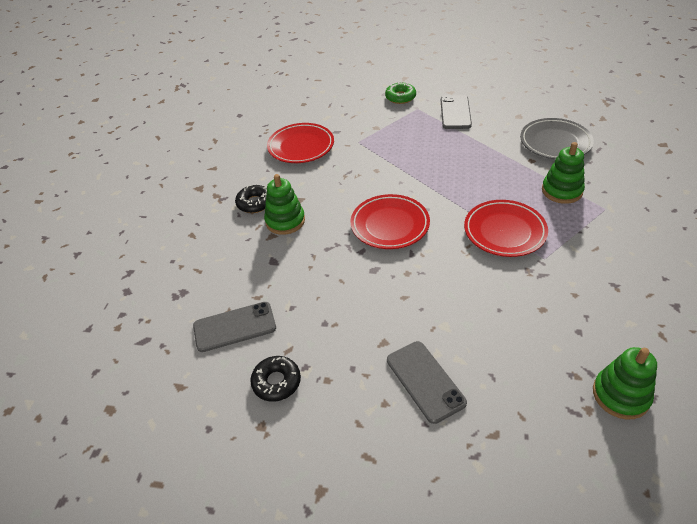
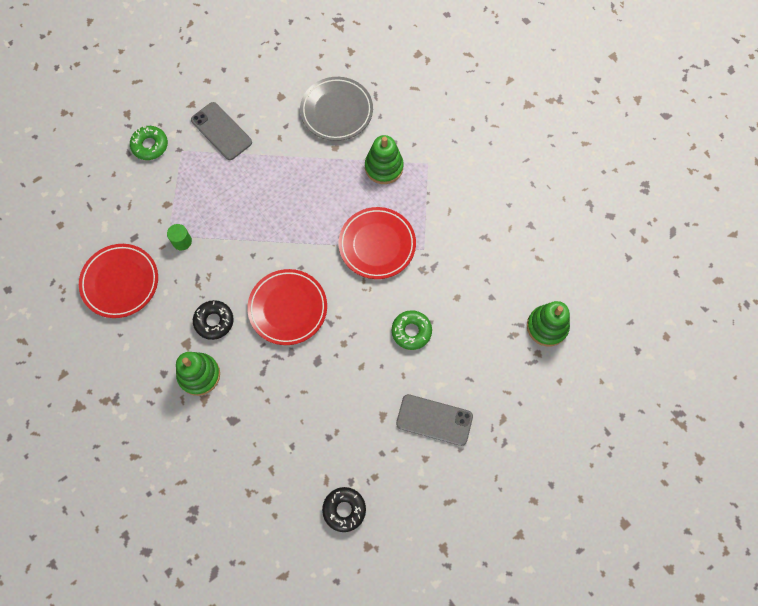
camera: 50 degrees left, 25 degrees up
grey phone [193,302,276,352] -> none
black donut [235,185,267,213] -> black donut moved to [193,300,234,340]
none -> green cylinder [167,224,192,251]
none -> green donut [392,310,432,350]

